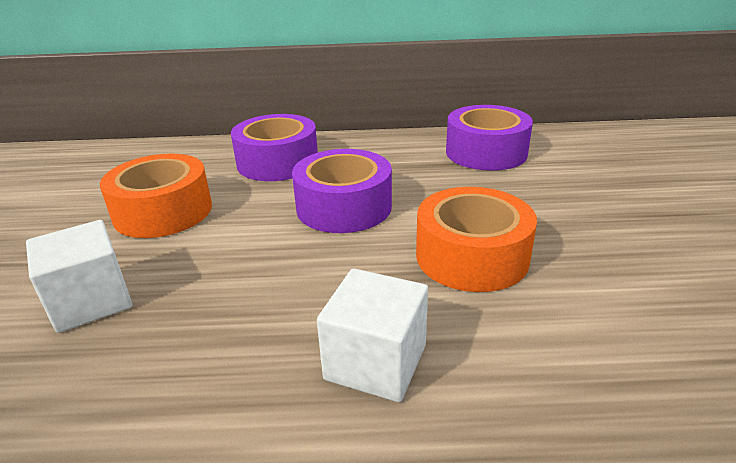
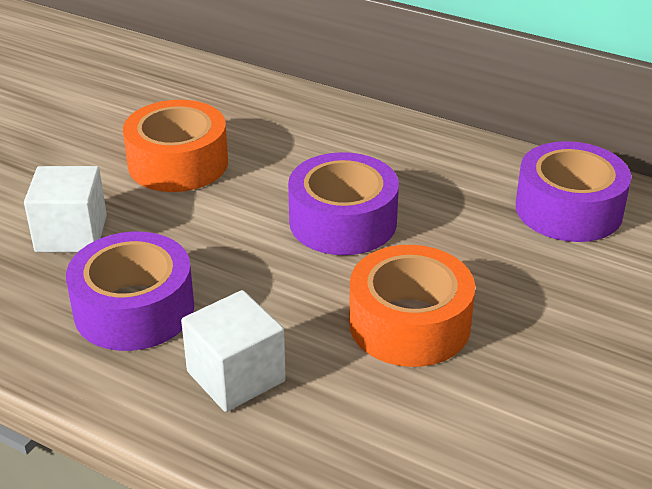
camera: 30 degrees right, 5 degrees up
purple tape [231,114,318,181] -> purple tape moved to [66,232,194,351]

